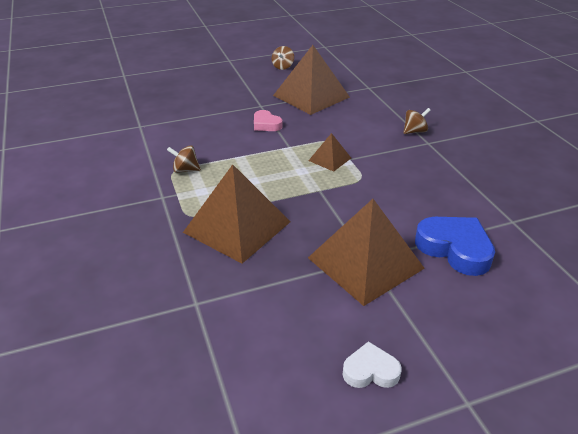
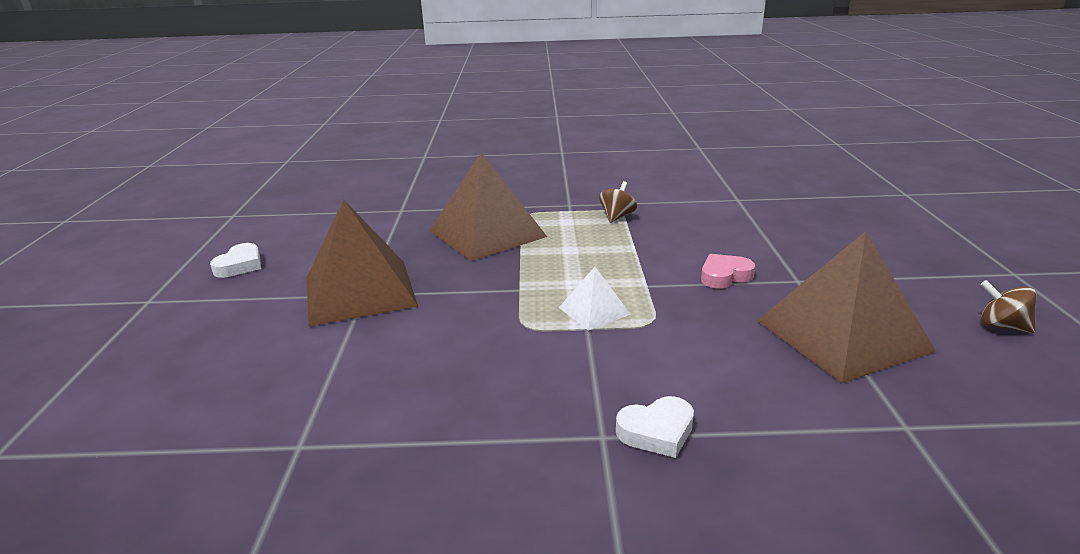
camera: 110 degrees right, 10 degrees down
brown pyramid [308,133,351,172] -> white pyramid [559,267,631,331]
brown spinning top [403,108,431,134] -> white heart [616,396,694,458]
blue heart [415,217,495,276] -> none

